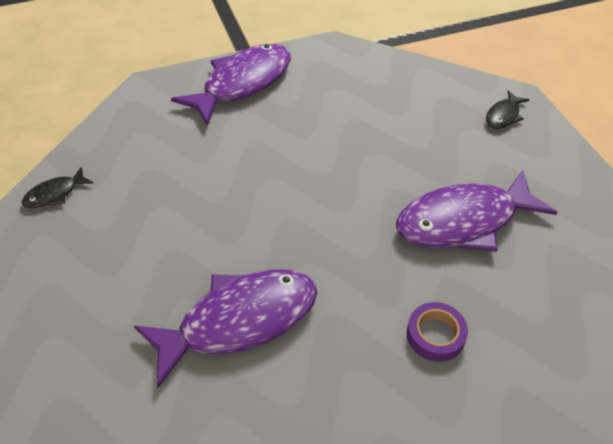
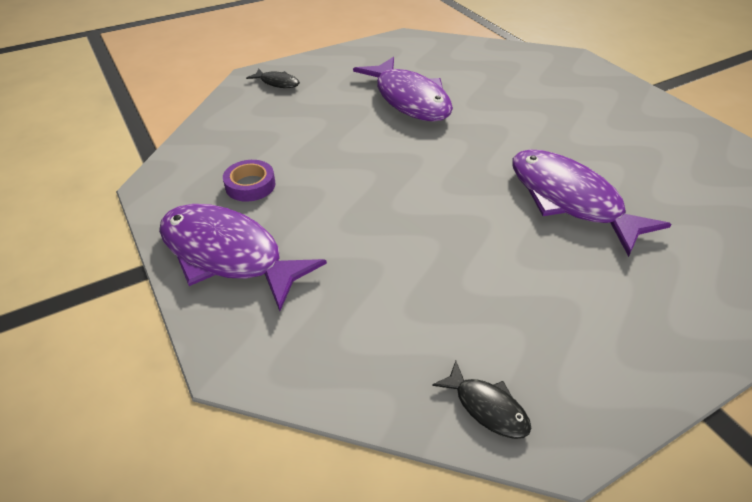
camera: 100 degrees left, 5 degrees down
purple tape [407,302,468,362] -> purple tape moved to [223,160,275,202]

